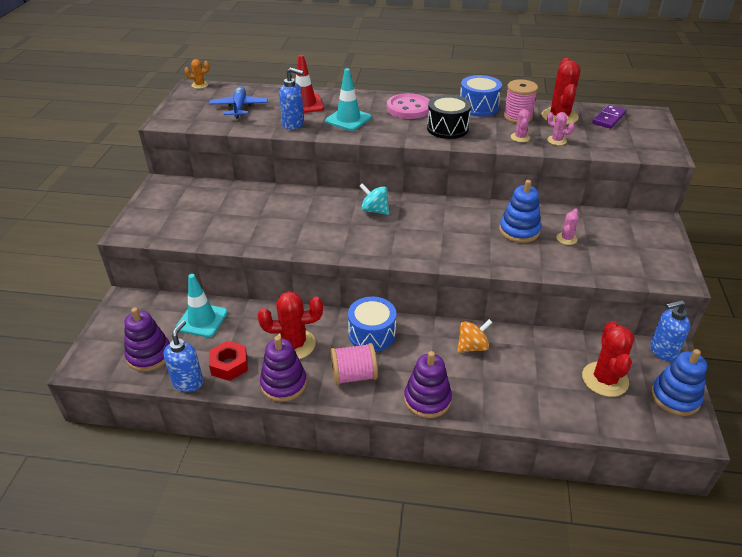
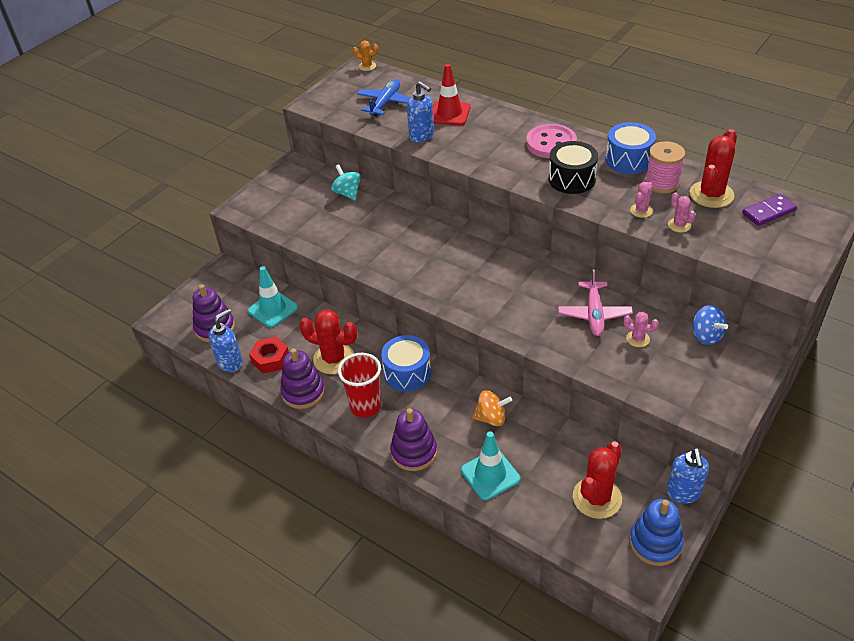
camera: 30 degrees right, 5 degrees up
turquoise traffic cone [325,68,371,131] -> turquoise traffic cone moved to [461,431,520,500]
pink spool [331,343,378,385] -> red cup [338,353,381,418]
turquoise spinning top [360,183,389,215] -> turquoise spinning top moved to [331,164,361,201]
blue stacking toy [499,180,541,243] -> pink plane [558,269,633,336]
pink cactus [557,208,578,245] -> pink cactus turned 60 degrees clockwise [623,312,659,347]
blue soap dispenser [650,300,691,361] -> blue soap dispenser turned 105 degrees counterclockwise [666,448,709,504]
none -> blue spinning top [692,305,728,345]

